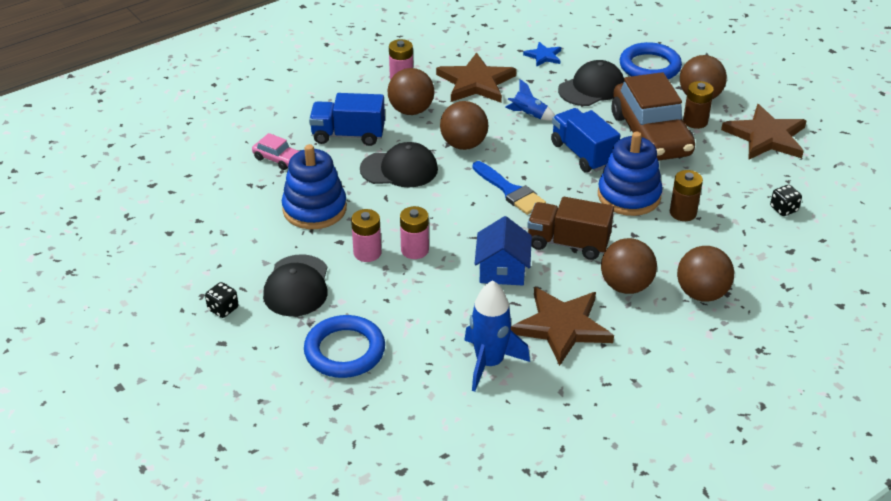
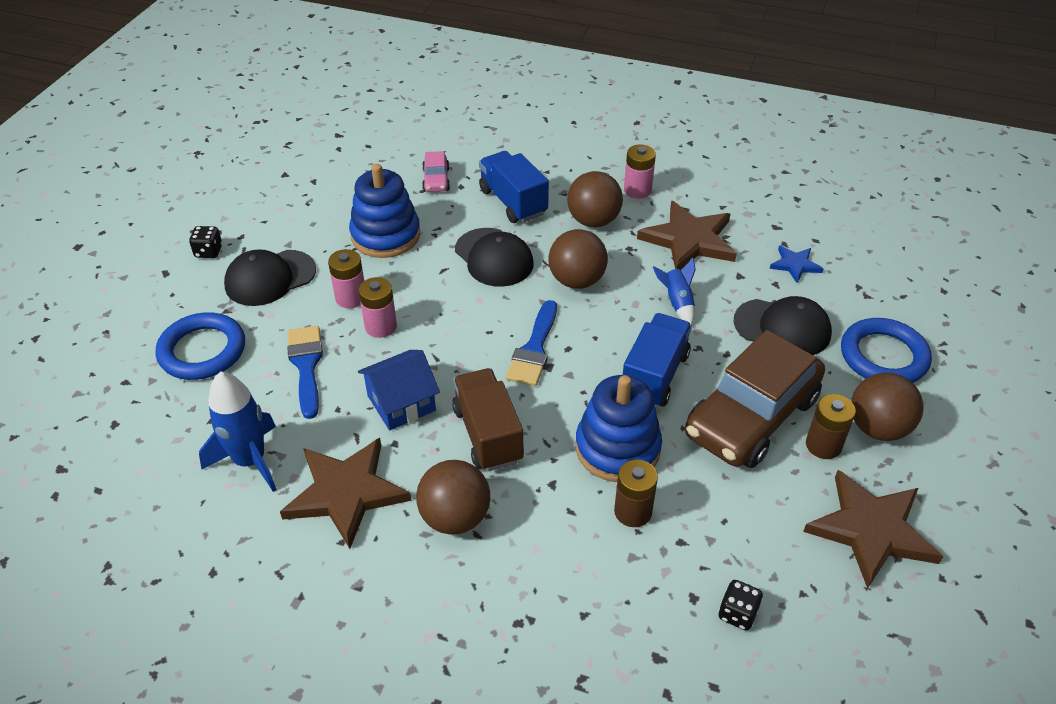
camera: 55 degrees right, 5 degrees up
brown ball [677,246,734,302] -> none
none -> blue brush [287,326,323,419]

